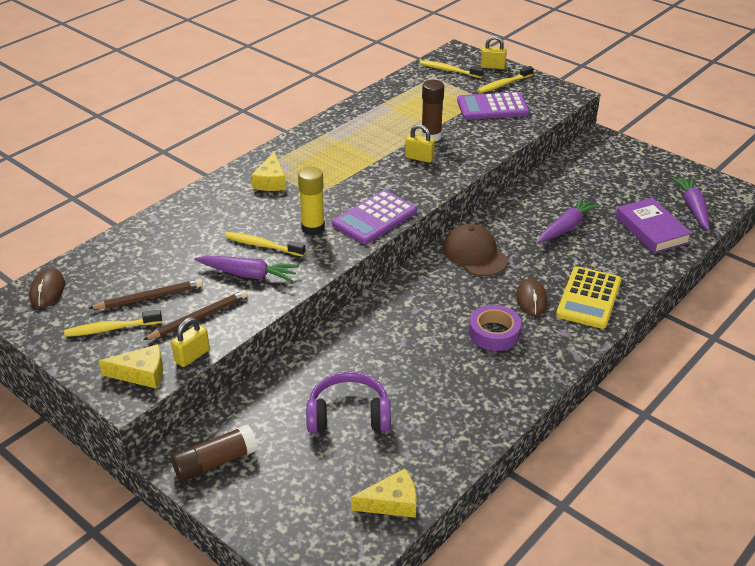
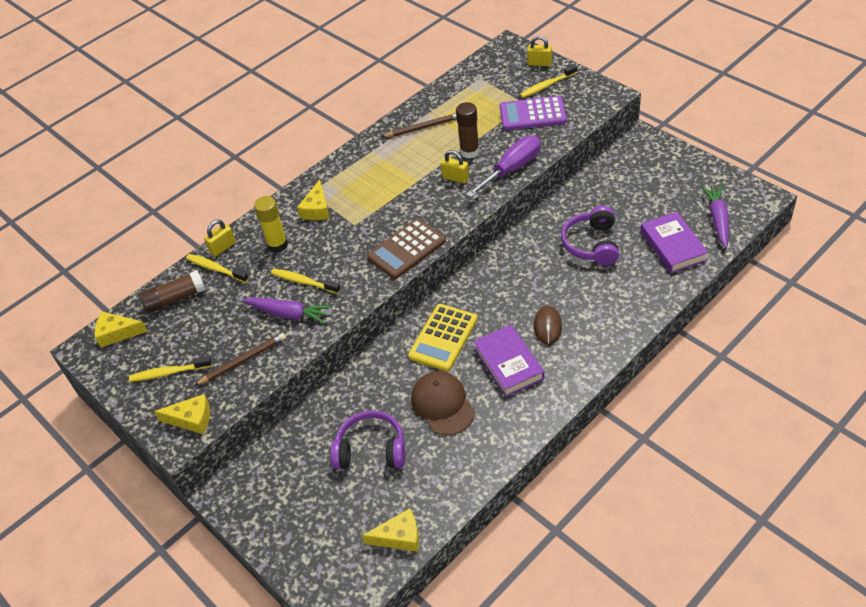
camera: 10 degrees right, 10 degrees up
brown mouse [29,268,65,308] -> yellow cheese [95,312,148,348]
brown pencil [88,279,203,309] -> brown pencil moved to [382,113,457,137]
yellow padlock [171,317,210,367] -> yellow padlock moved to [204,219,236,256]
brown glue stick [171,424,258,482] -> brown glue stick moved to [139,270,206,313]
yellow glue stick [298,167,325,235] -> yellow glue stick moved to [254,196,288,253]
purple calculator [332,190,417,244] -> brown calculator [367,218,446,279]
yellow toothbrush [419,60,484,78] -> yellow toothbrush moved to [186,254,249,283]
brown cap [443,224,508,276] -> brown cap moved to [411,371,475,435]
purple tape [469,305,521,351] -> purple book [473,325,544,397]
purple carrot [538,197,601,243] -> purple headphones [561,206,619,266]
yellow calculator [556,266,621,329] -> yellow calculator moved to [408,304,478,371]
none -> purple screwdriver [466,135,540,197]

